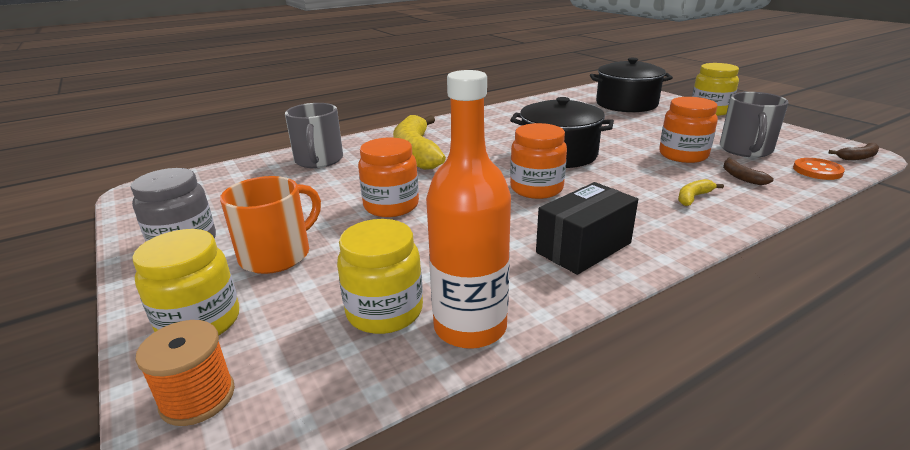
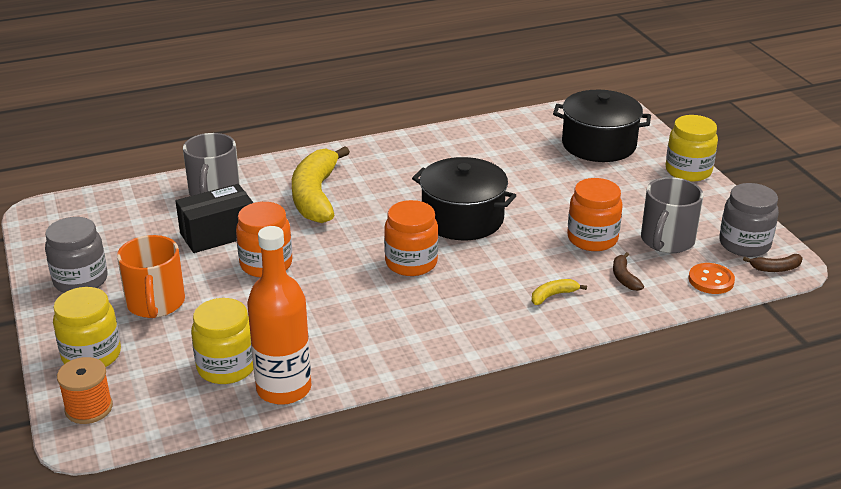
camera: 10 degrees right, 5 degrees up
orange mug [220,176,321,274] -> orange mug turned 120 degrees clockwise [117,235,185,318]
black box [536,182,638,275] -> black box moved to [176,184,253,253]
none -> grey jar [719,183,779,257]

